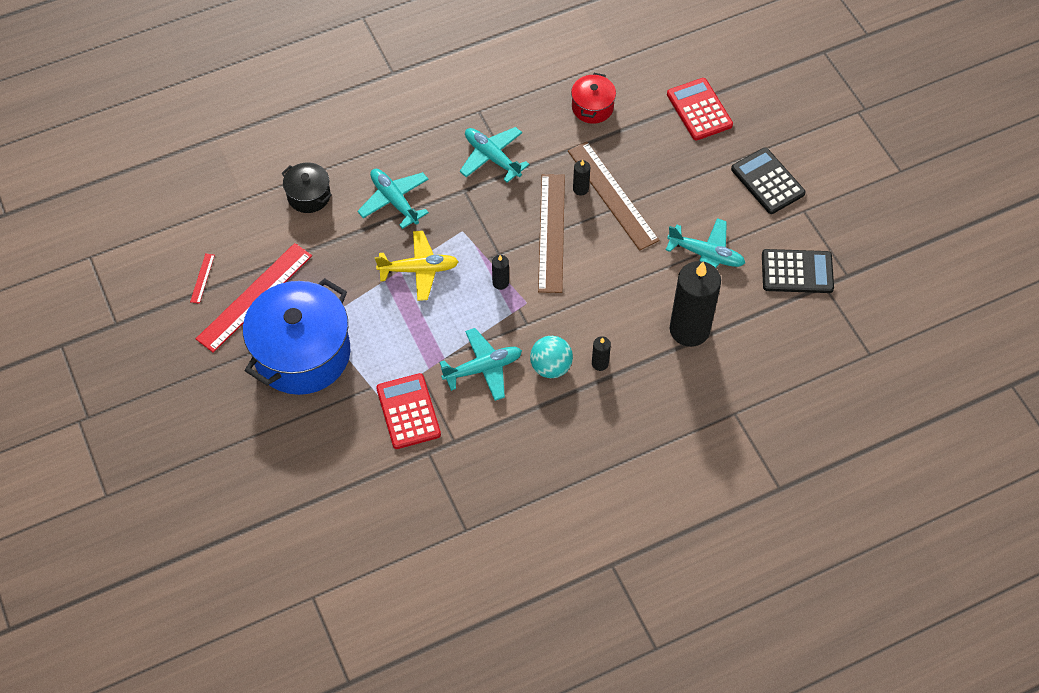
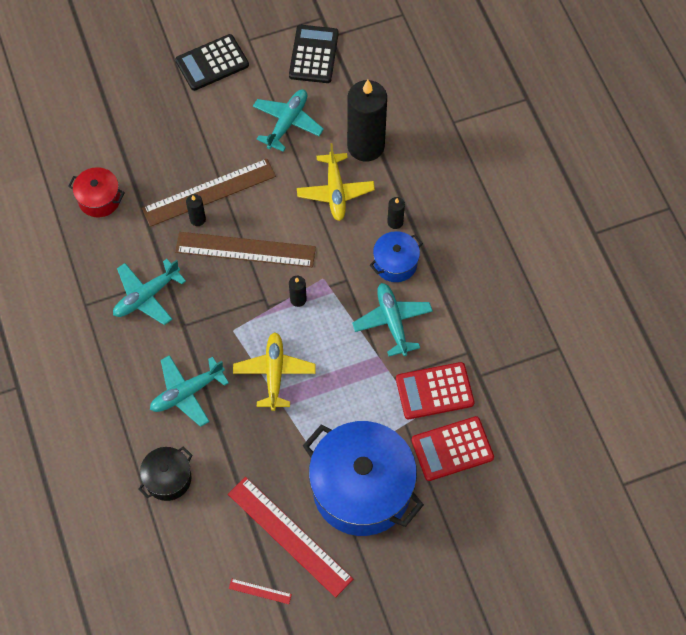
camera: 85 degrees left, 5 degrees up
turquoise ball [530,336,573,378] -> blue pot [370,231,423,282]
red calculator [667,78,733,140] -> red calculator moved to [412,416,494,481]
none -> yellow plane [297,143,375,221]

